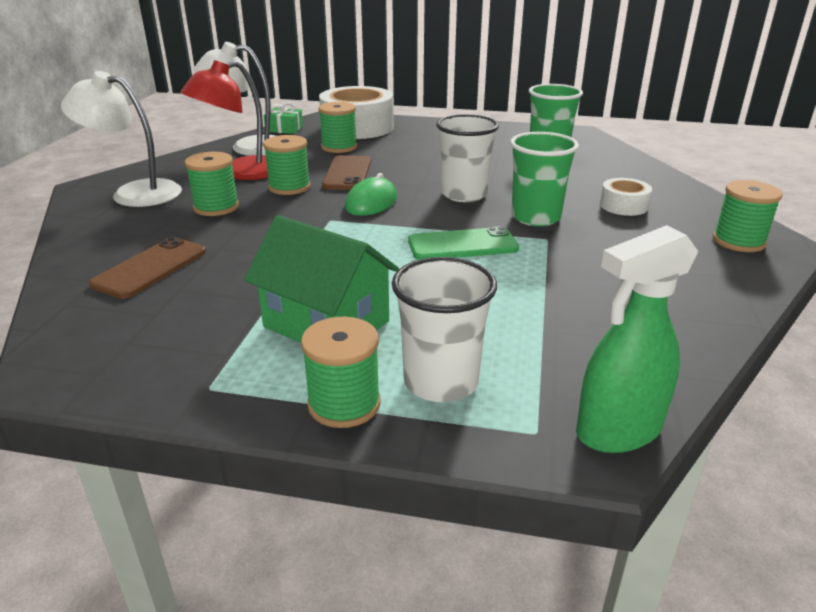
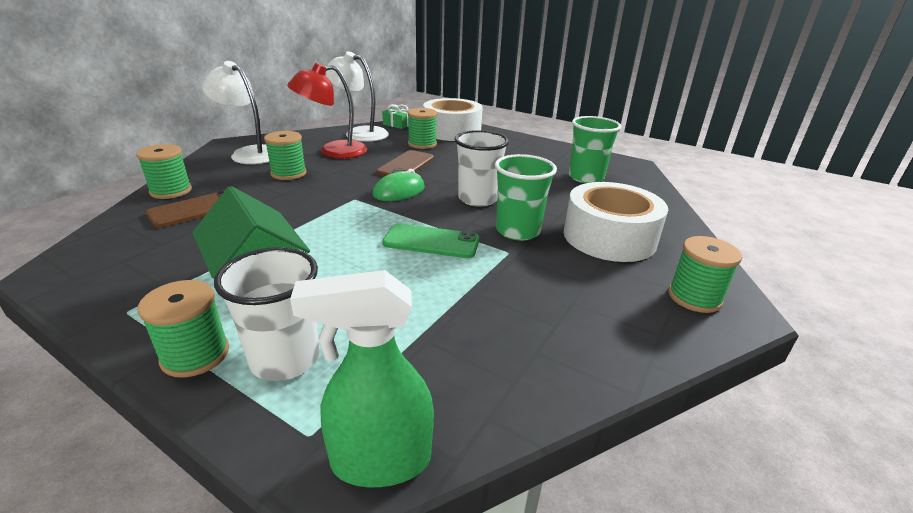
camera: 20 degrees right, 0 degrees up
green spool [263,135,311,195] -> green spool moved to [136,144,192,199]
white tape [600,178,652,216] -> white tape [563,182,668,262], size x2.06

